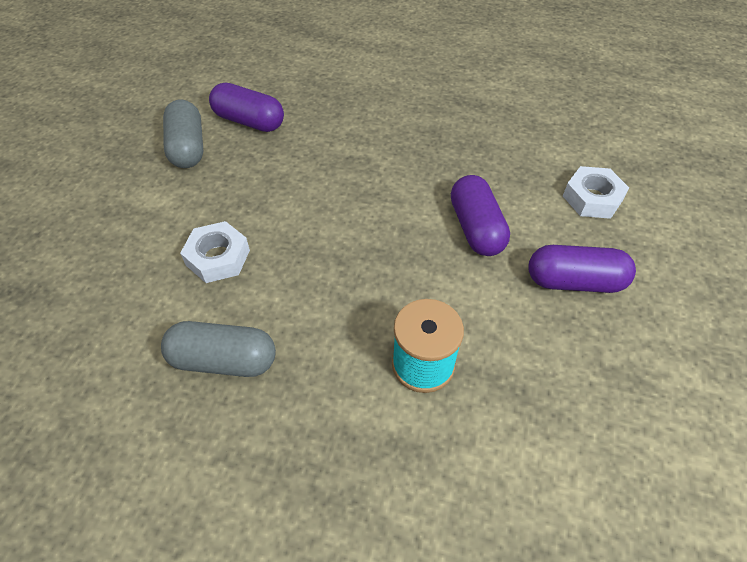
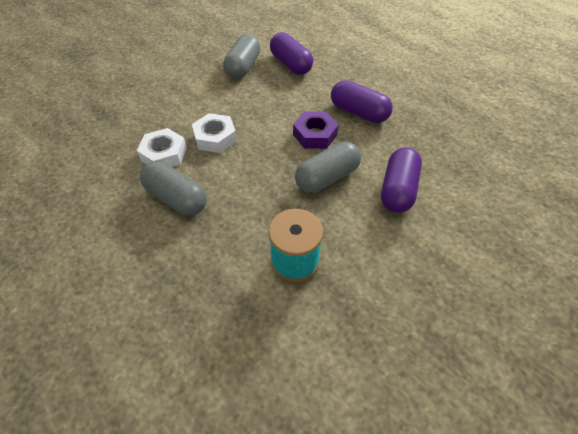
camera: 30 degrees right, 0 degrees up
purple capsule [528,245,636,293] -> purple capsule moved to [331,80,393,123]
white nut [563,166,629,219] -> white nut moved to [137,128,187,167]
none -> purple nut [293,112,339,149]
none -> grey capsule [295,142,361,193]

